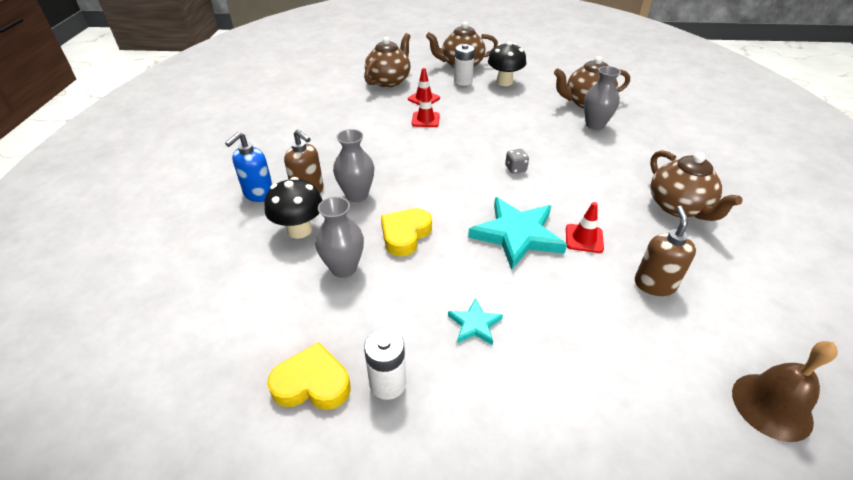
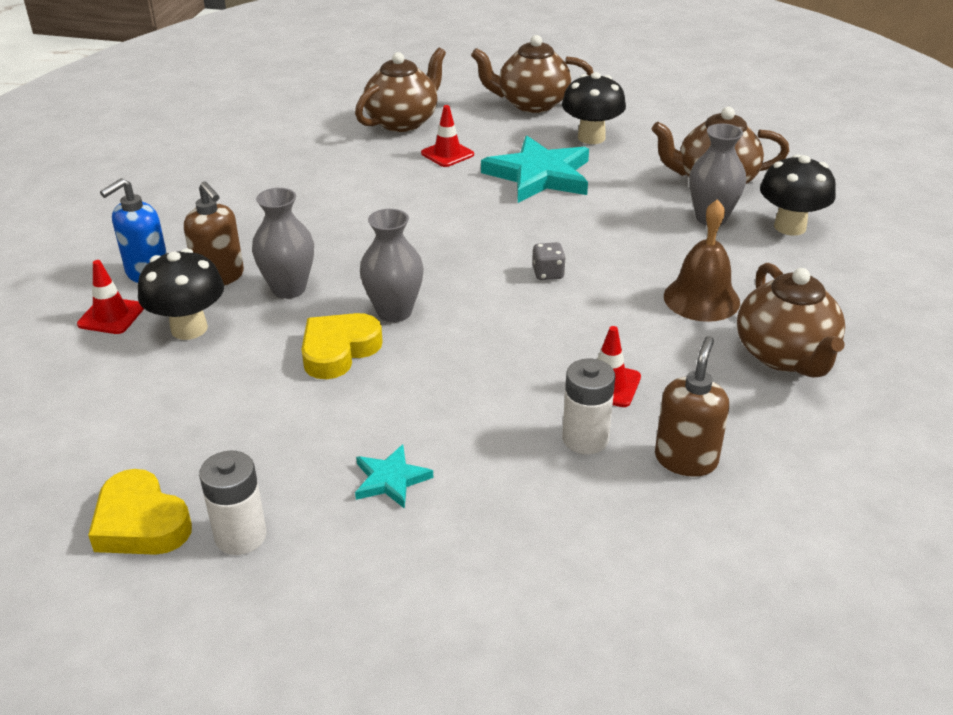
camera: 10 degrees right, 5 degrees down
yellow heart [267,342,351,410] -> yellow heart turned 150 degrees counterclockwise [88,469,192,555]
grey vase [315,197,364,278] -> grey vase moved to [360,209,424,322]
red traffic cone [412,88,440,127] -> red traffic cone moved to [77,260,144,334]
white battery [454,44,475,86] -> white battery moved to [562,358,615,454]
turquoise star [468,197,567,270] -> turquoise star moved to [481,136,589,203]
brown bell [732,341,838,442] -> brown bell moved to [664,199,740,322]
none -> black mushroom [760,154,836,236]

